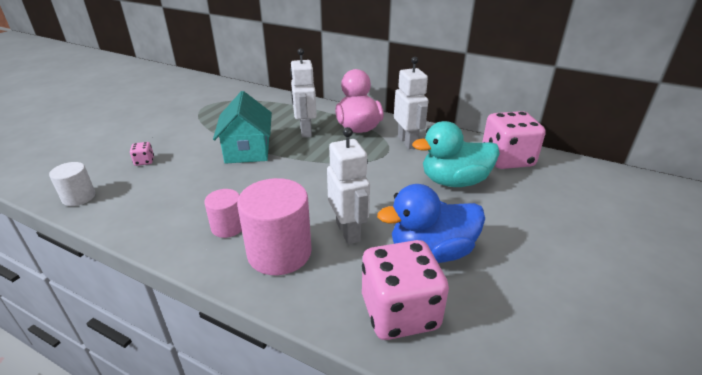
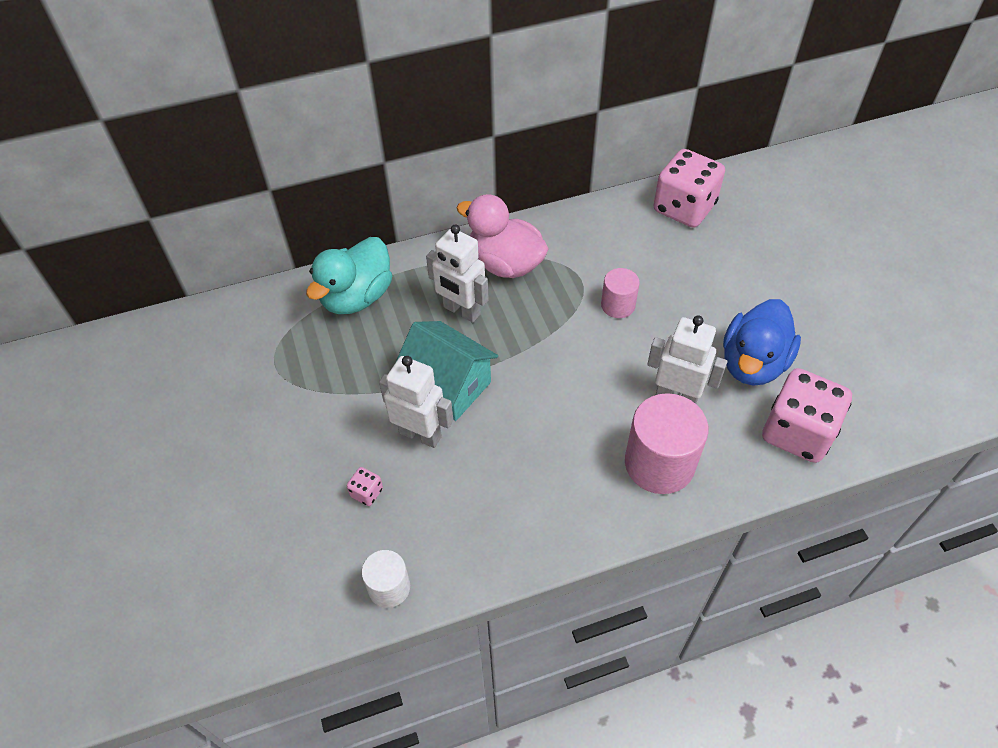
camera: 45 degrees left, 20 degrees up
pink cylinder [204,189,242,238] -> pink cylinder moved to [601,268,640,318]
white robot [394,57,429,149] -> white robot moved to [379,356,453,448]
turquoise duck [412,121,500,187] -> turquoise duck moved to [306,237,392,314]

